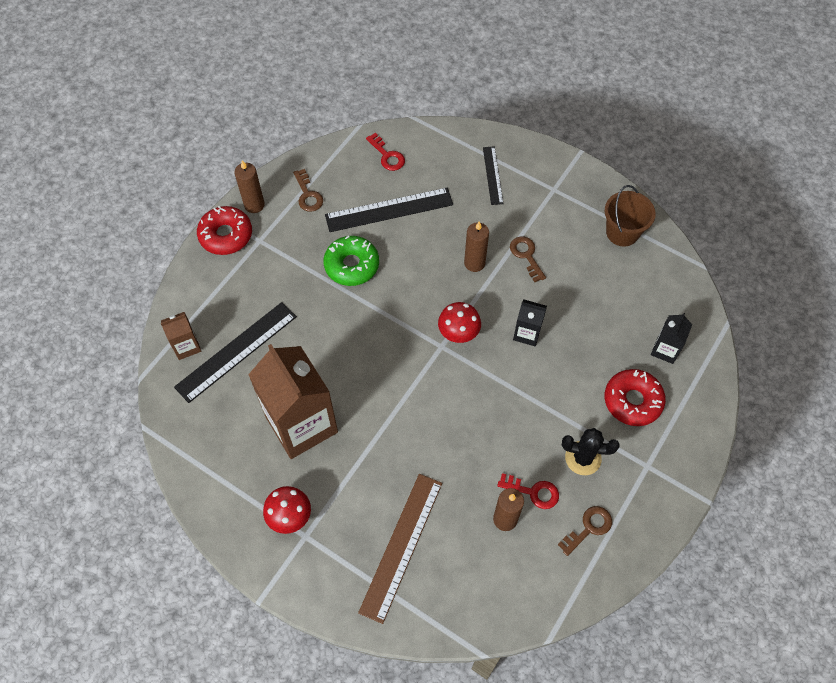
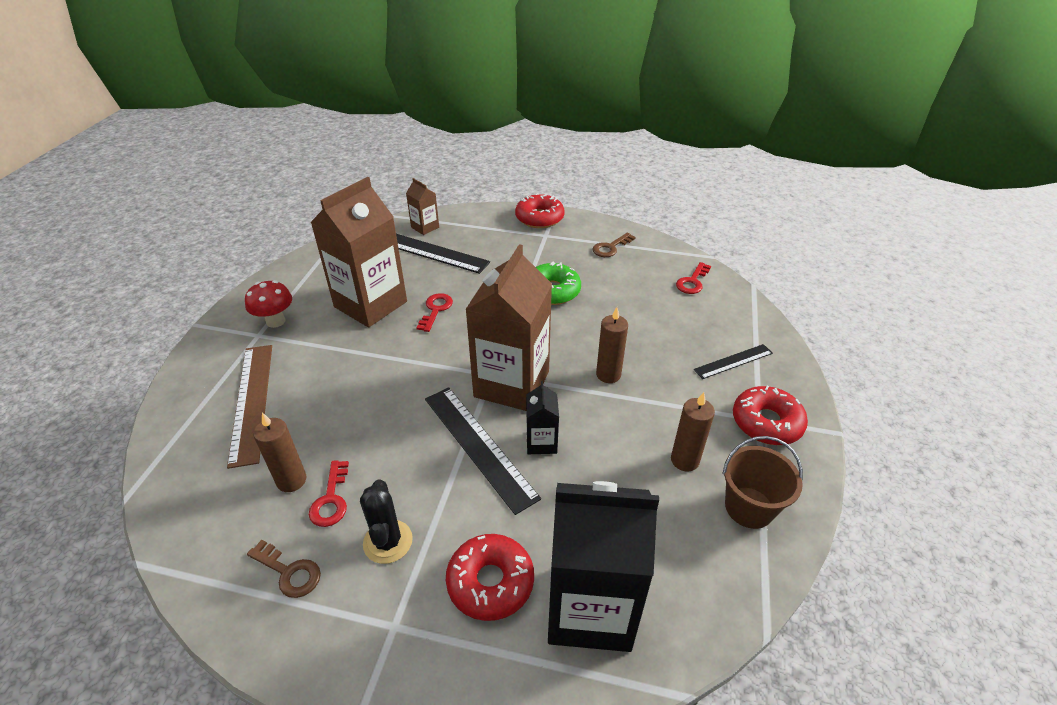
camera: 70 degrees right, 20 degrees down
brown candle [234,160,265,213] -> brown candle moved to [671,392,715,471]
black ruler [325,188,453,232] -> black ruler moved to [425,387,541,515]
brown ruler [358,474,442,624] -> brown ruler turned 75 degrees clockwise [227,345,272,469]
red mushroom [438,302,481,343] -> brown carton [465,244,552,411]
brown key [510,236,546,282] -> none
black carton [651,313,692,364] -> black carton [548,481,659,652], size x2.20
none -> red key [416,293,453,332]
none -> red donut [733,386,808,445]

